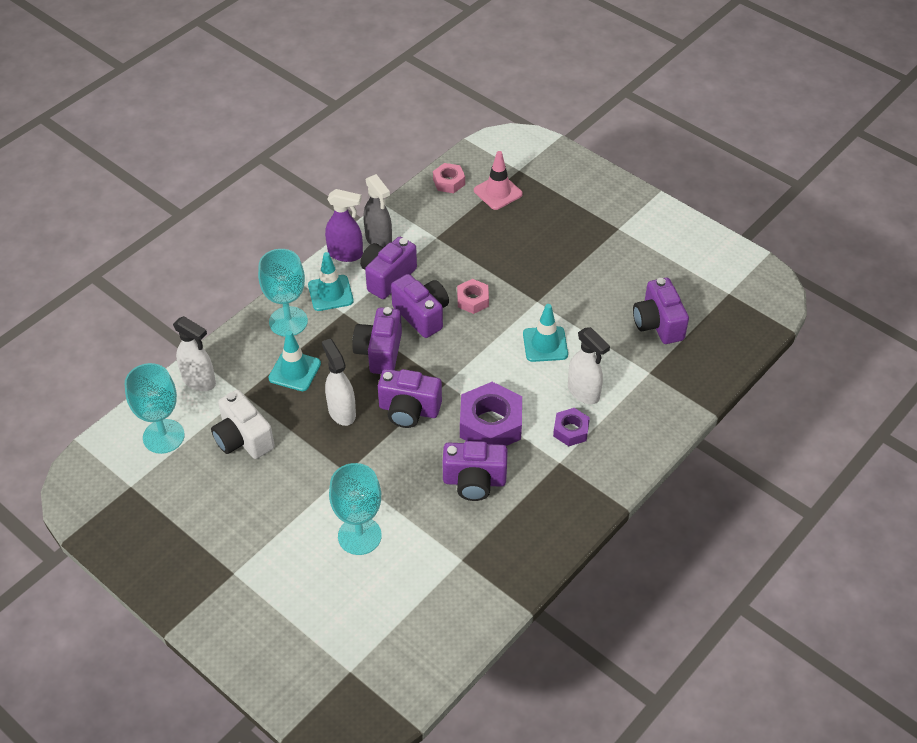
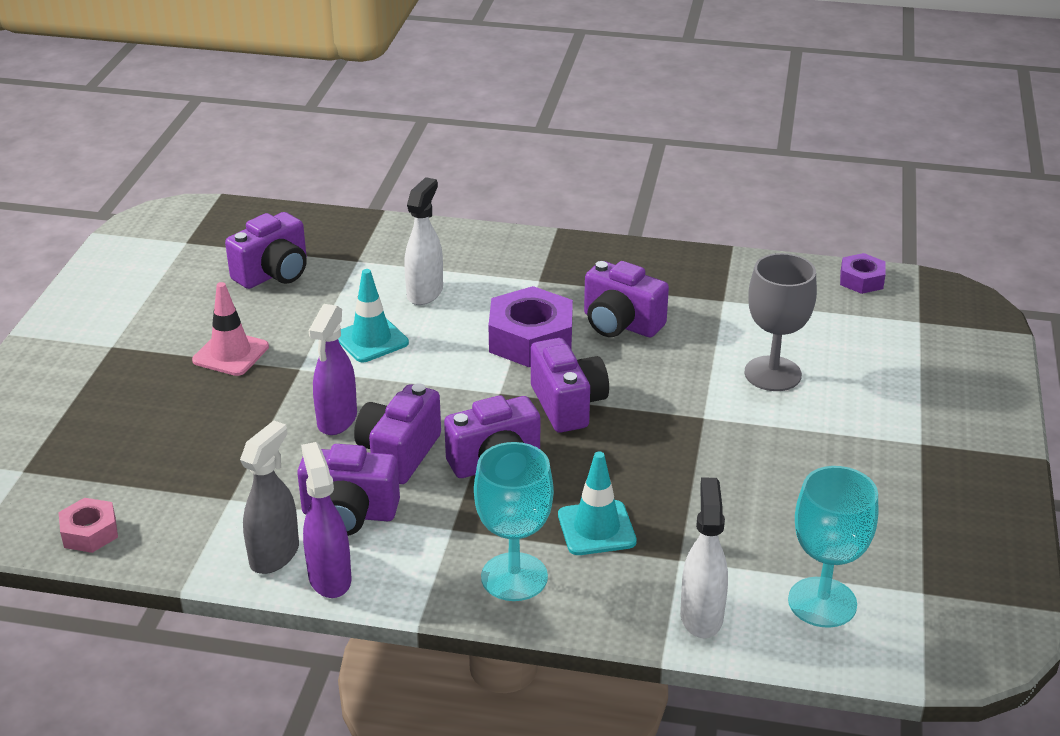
camera: 120 degrees left, 15 degrees down
white camera [211,390,275,459] -> none
turquoise traffic cone [308,252,354,311] -> none
white spray bottle [322,338,356,426] -> none
turquoise goblet [329,463,382,555] -> grey goblet [745,253,817,391]
purple camera [443,441,508,501] -> purple camera turned 150 degrees clockwise [584,261,669,337]
pink nut [457,279,489,314] -> purple spray bottle [309,304,357,435]
pink traffic cone [474,151,523,210] -> pink traffic cone moved to [192,282,269,376]
purple nut [553,408,590,446] -> purple nut moved to [840,253,886,294]

